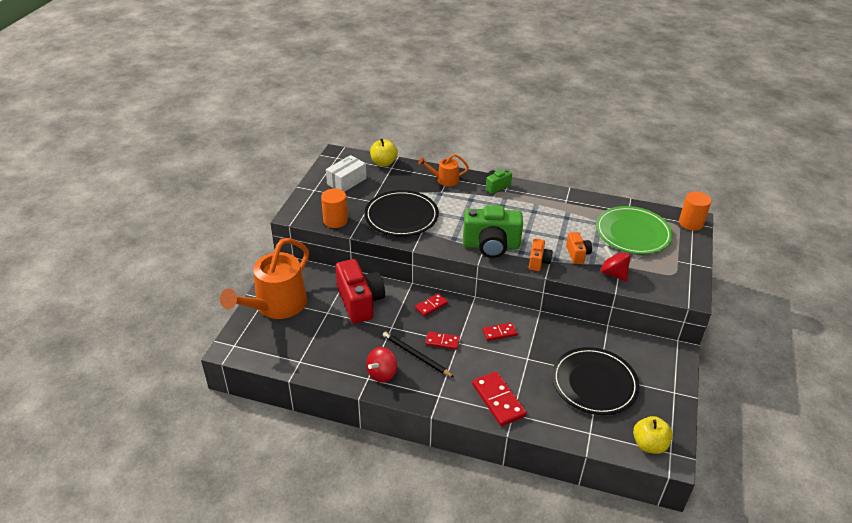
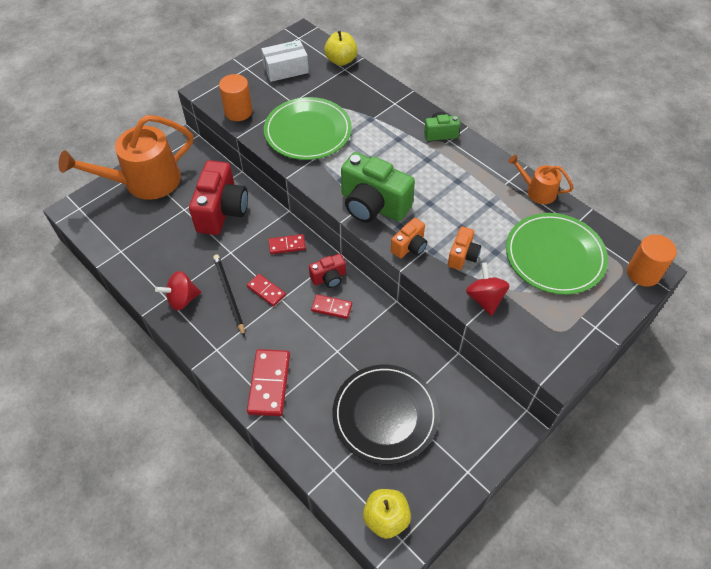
camera: 30 degrees right, 15 degrees up
black plate [364,190,439,236] -> green plate [264,97,352,160]
orange watering can [418,154,469,186] -> orange watering can moved to [508,155,573,204]
none -> red camera [309,254,346,288]

